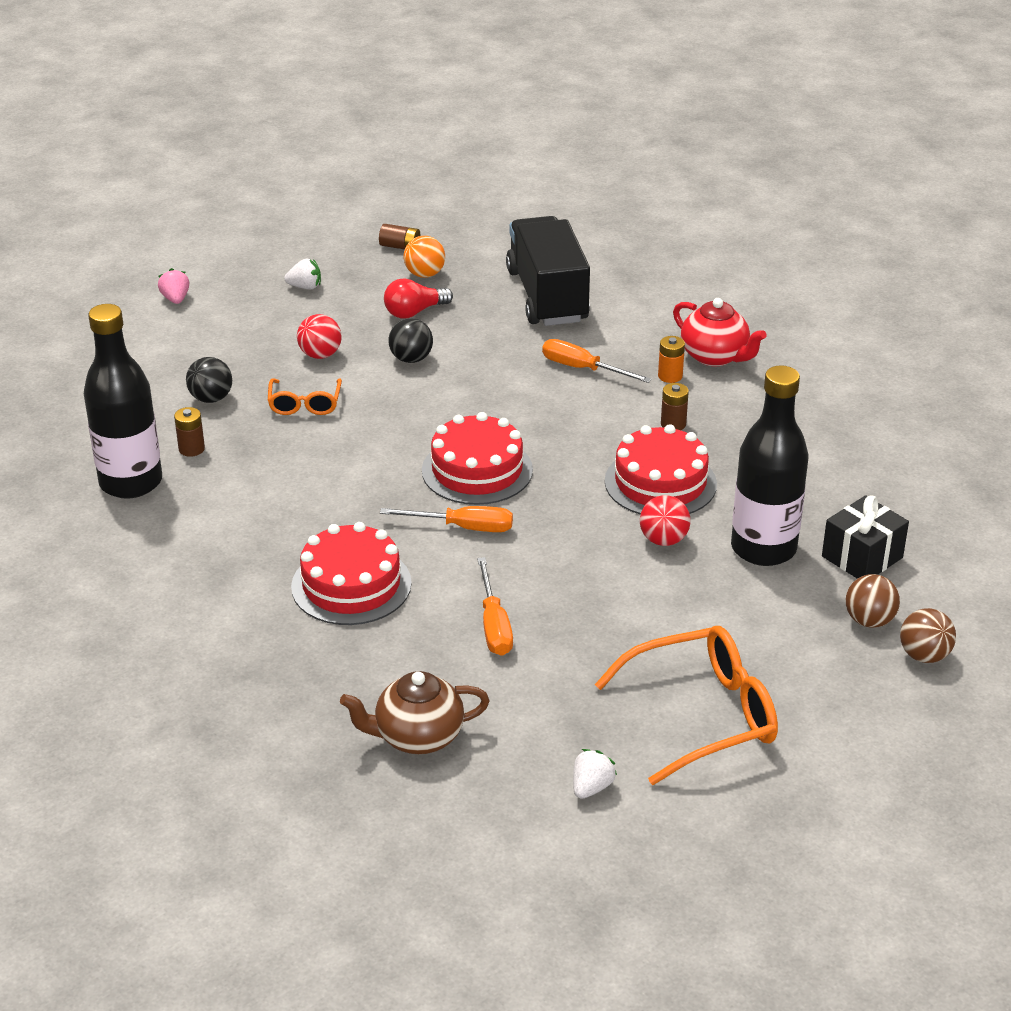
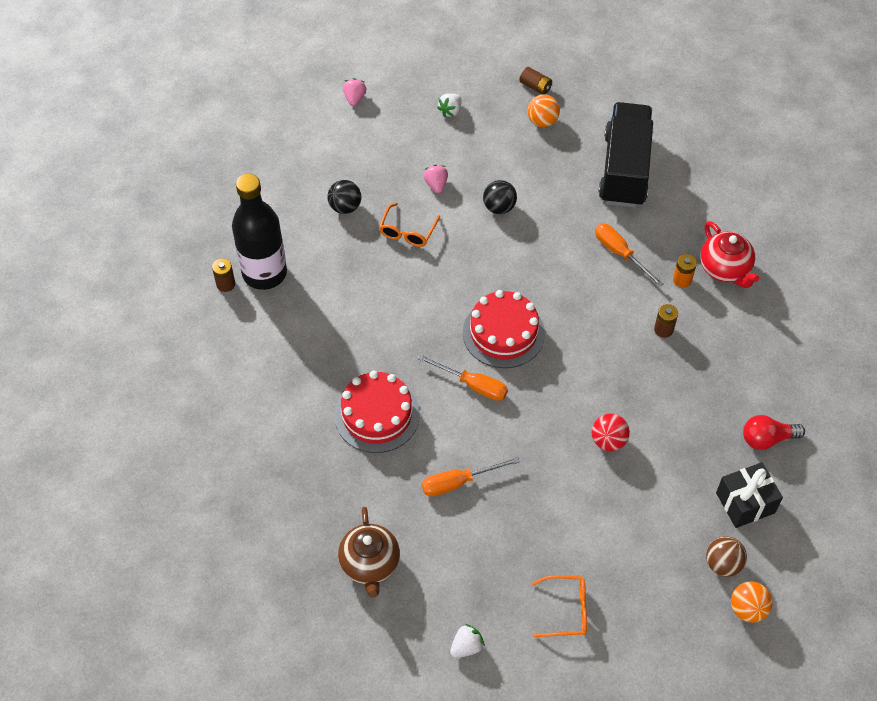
camera: 20 degrees right, 20 degrees up
brown battery [174,407,205,457] -> brown battery moved to [212,259,235,292]
white strawberry [284,258,321,290] -> white strawberry turned 105 degrees clockwise [437,94,462,117]
red ball [297,314,342,359] -> pink strawberry [423,165,448,193]
brown teapot [340,671,490,754] -> brown teapot turned 105 degrees counterclockwise [338,507,400,597]
red light bulb [384,278,453,319] -> red light bulb moved to [743,415,805,450]
orange screwdriver [477,557,513,656] -> orange screwdriver turned 60 degrees clockwise [422,457,520,496]
orange glasses [595,626,778,785] -> orange glasses [532,575,587,637], size x0.54
red cake [605,424,717,515] -> none
black bottle [731,365,808,566] -> none
brown ball [900,608,956,663] -> orange ball [731,581,772,623]

